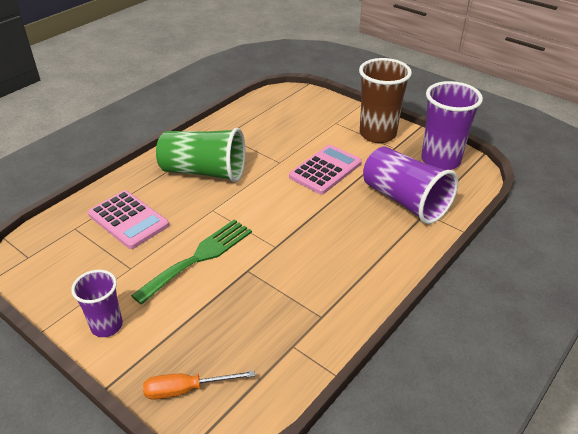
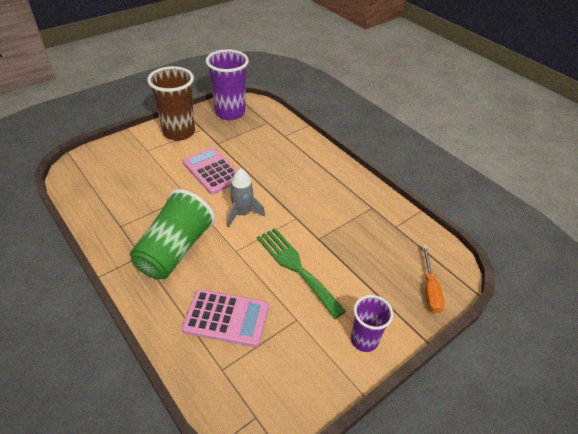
camera: 80 degrees left, 5 degrees up
pink calculator [88,190,169,249] -> pink calculator turned 45 degrees clockwise [182,289,269,347]
purple cup [363,147,458,224] -> none
none -> grey rocket [227,168,265,228]

